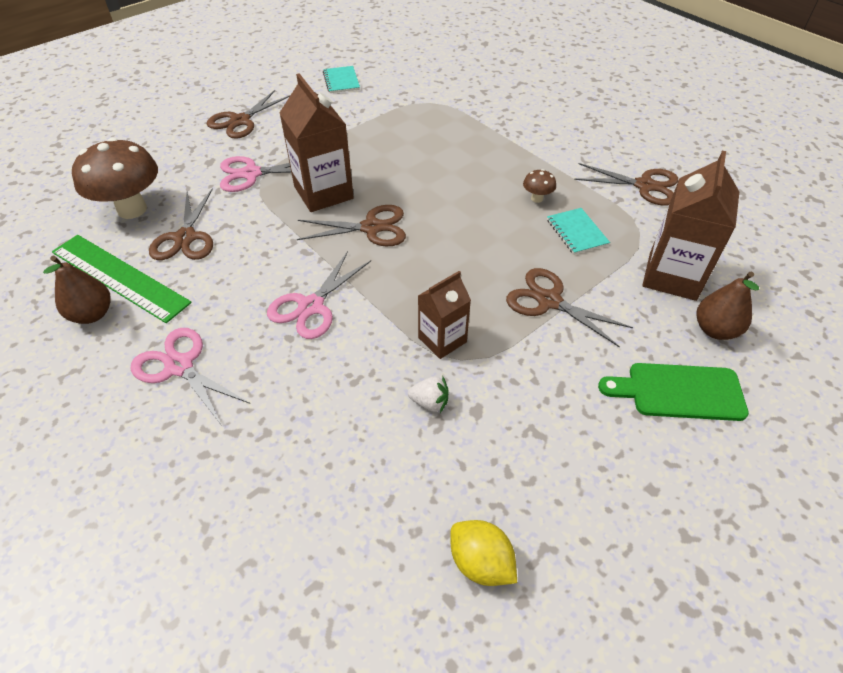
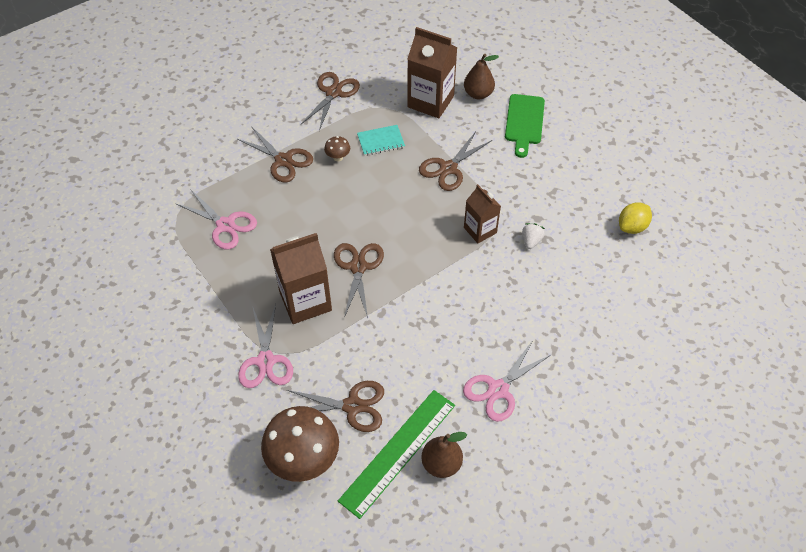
camera: 85 degrees left, 5 degrees up
brown scissors [207,90,290,139] -> brown scissors moved to [237,126,313,183]
pink scissors [267,251,371,339] -> pink scissors moved to [175,189,257,249]
turquoise notebook [323,66,360,93] -> none

